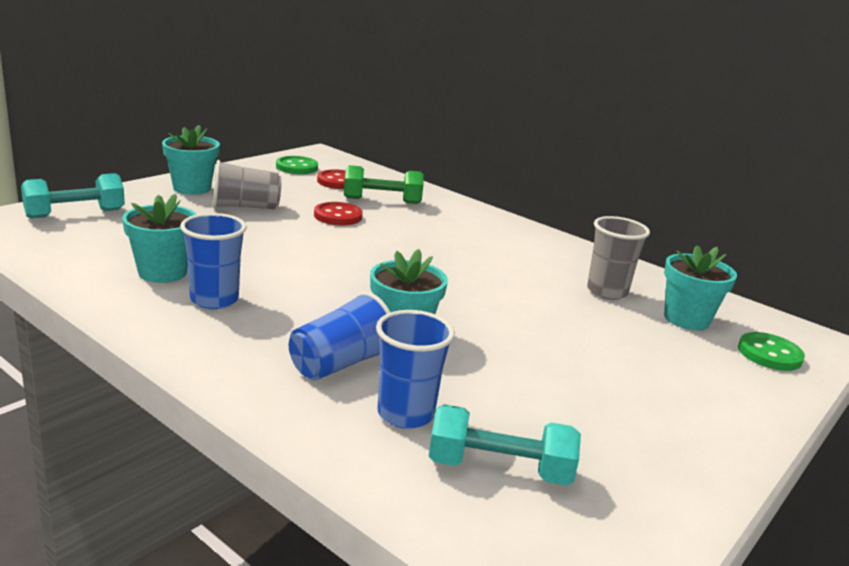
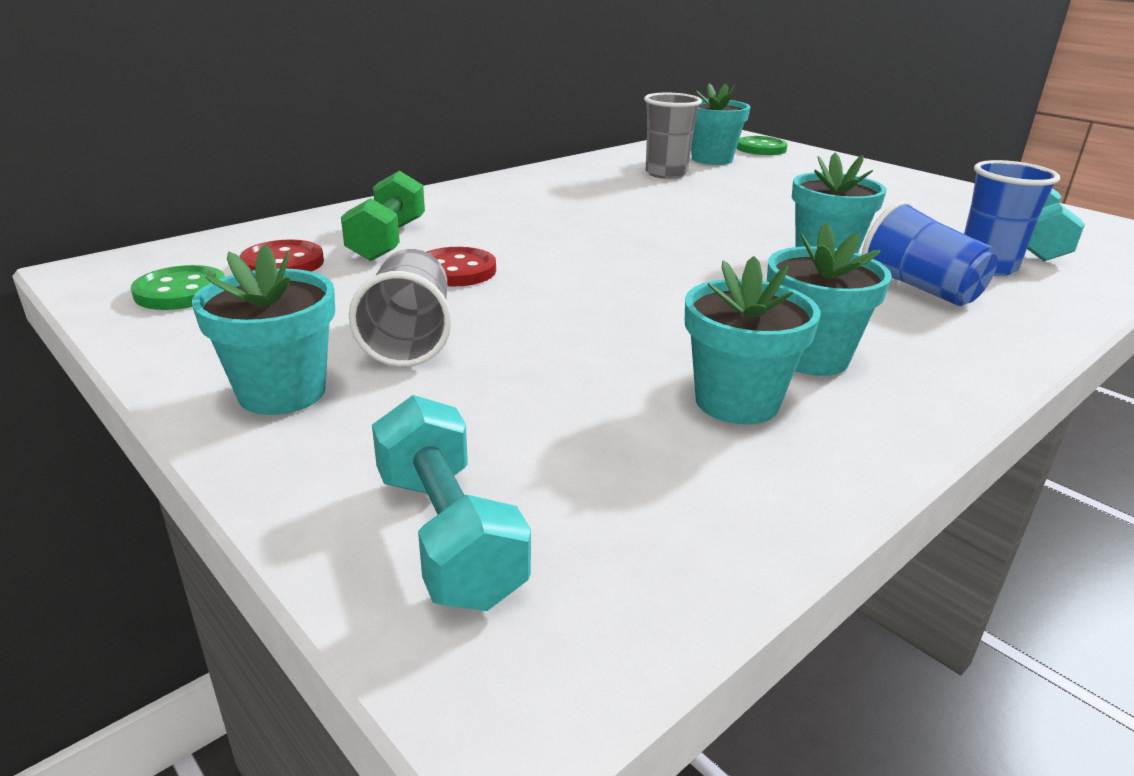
camera: 80 degrees left, 5 degrees up
blue cup [180,213,247,309] -> turquoise flower pot [767,222,892,376]

